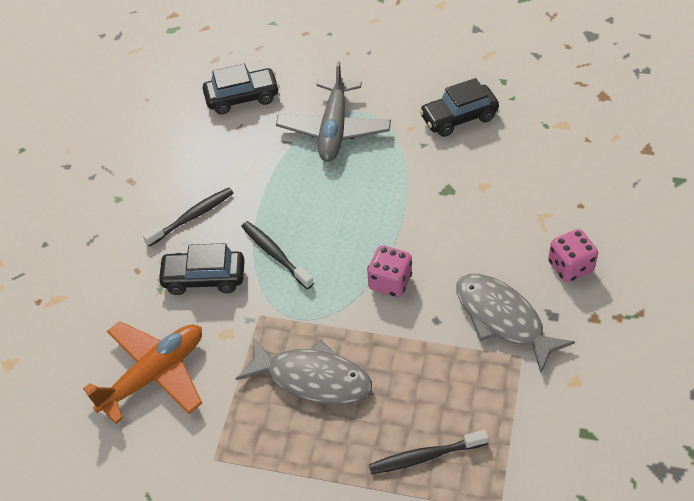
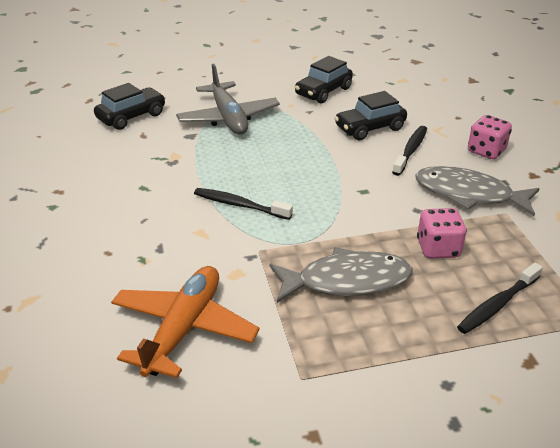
camera: 30 degrees left, 15 degrees down
black toothbrush [143,188,233,247] -> black toothbrush moved to [392,126,427,176]
black car [157,243,245,295] -> black car moved to [335,91,407,140]
pink dice [367,245,412,297] -> pink dice moved to [417,208,467,259]

